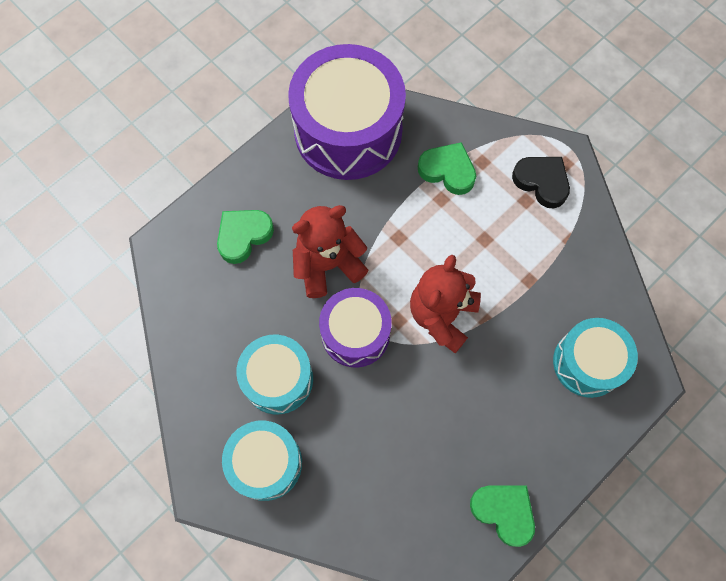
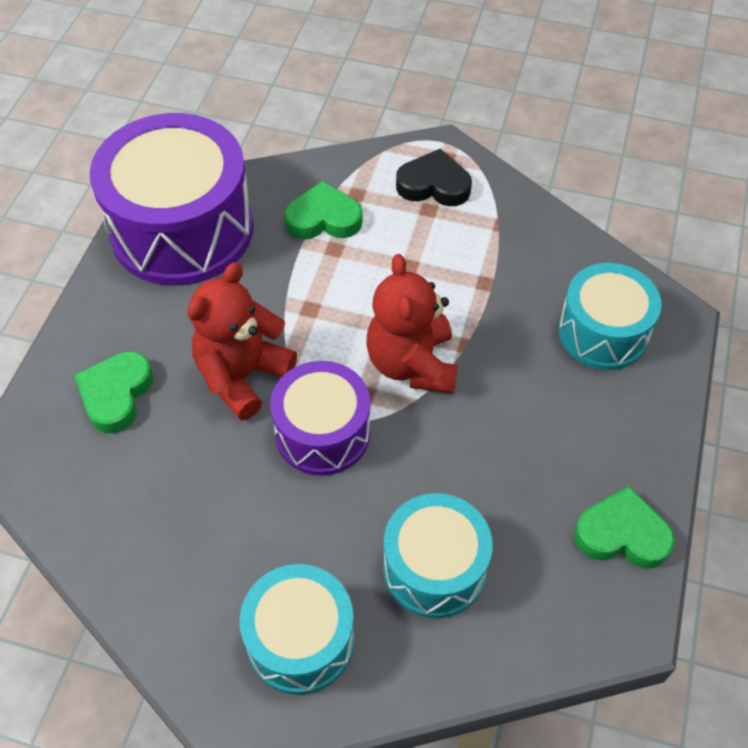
camera: 30 degrees left, 15 degrees down
turquoise drum [236,335,313,414] -> turquoise drum moved to [383,493,493,618]

